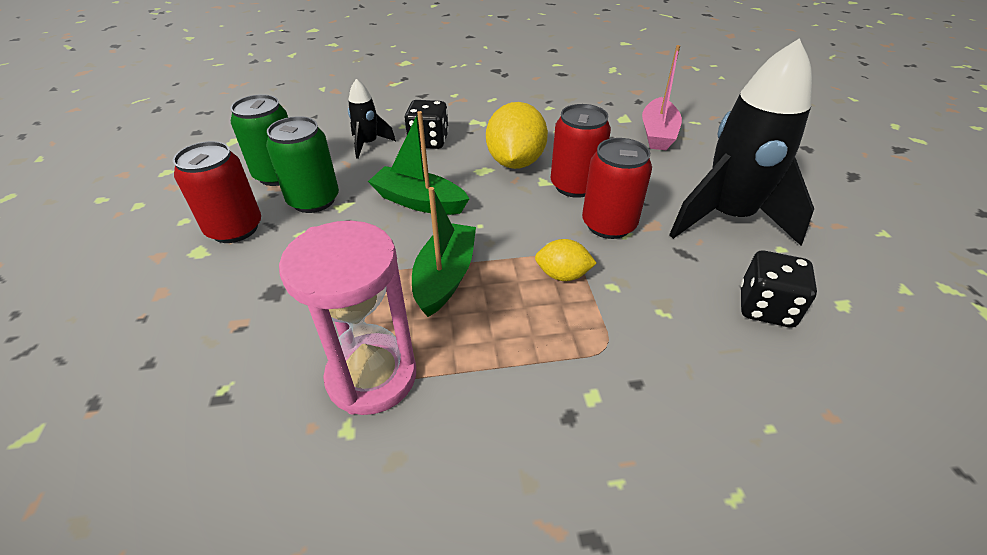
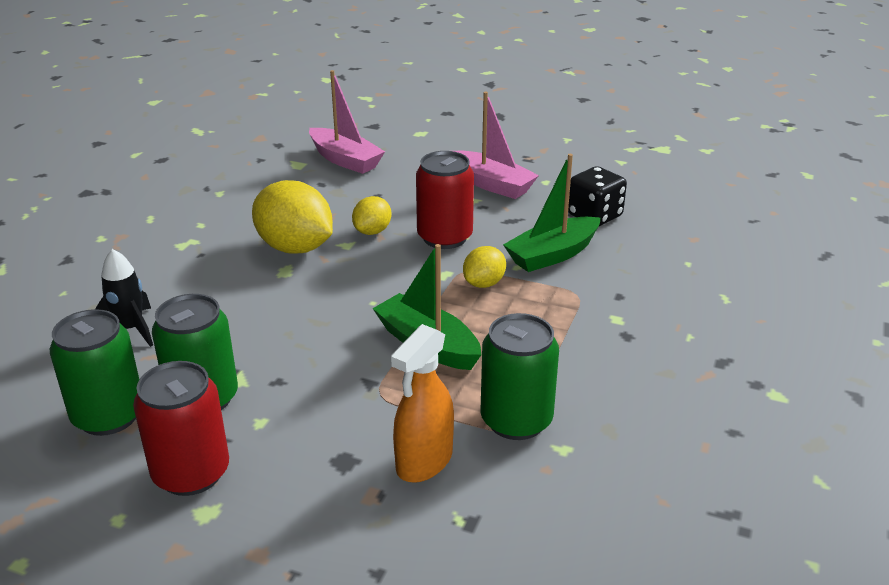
camera: 60 degrees left, 10 degrees down
pink hourglass [279,221,416,415] -> green can [480,313,559,440]
green boat [368,111,469,215] -> green boat moved to [503,154,601,272]
black dice [404,100,449,149] -> none
red can [551,104,611,198] -> yellow lemon [352,196,391,235]
black rocket [669,38,814,246] -> pink boat [454,92,539,199]
none -> orange spray bottle [391,324,454,483]

